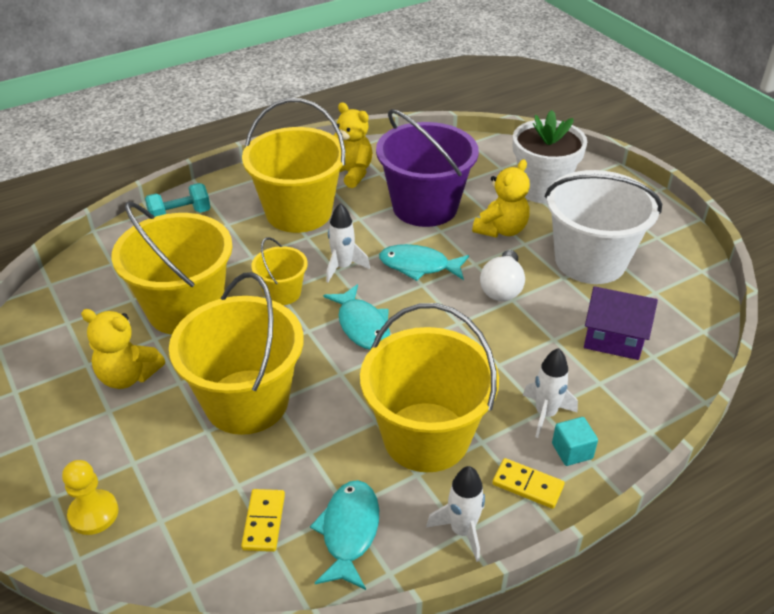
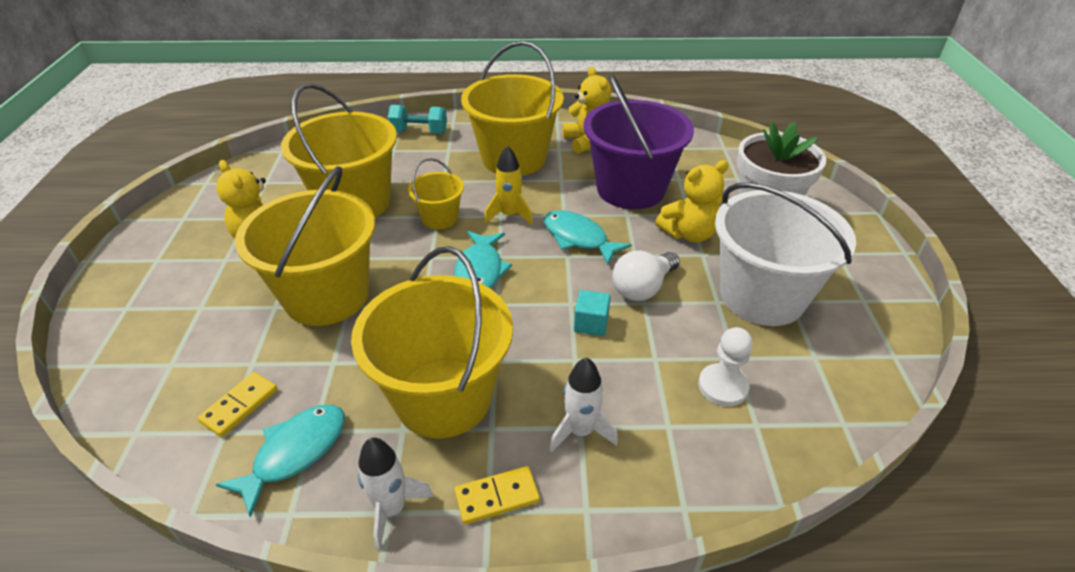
camera: 30 degrees right, 0 degrees up
yellow pawn [62,460,119,535] -> none
white rocket [326,203,370,282] -> yellow rocket [484,145,533,225]
yellow domino [492,458,565,509] -> yellow domino turned 75 degrees counterclockwise [455,466,540,524]
turquoise cube [552,417,598,466] -> turquoise cube moved to [574,290,611,336]
purple house [584,286,658,360] -> white pawn [698,327,753,406]

